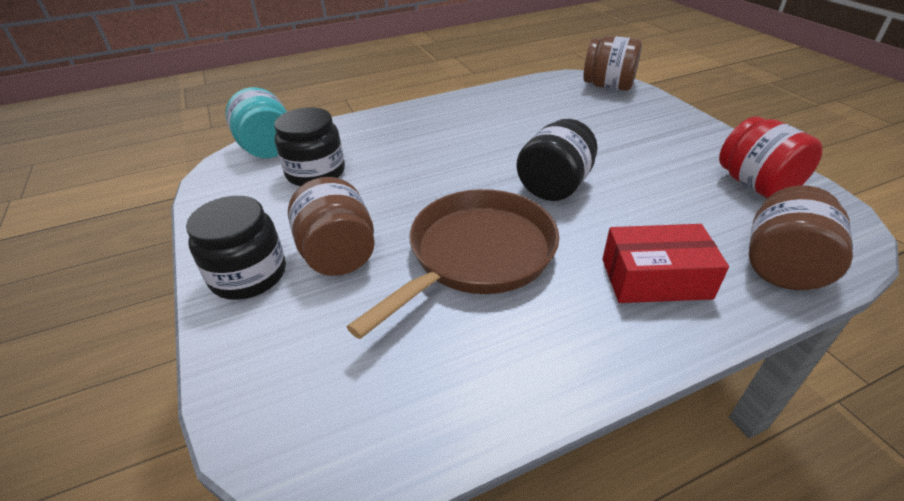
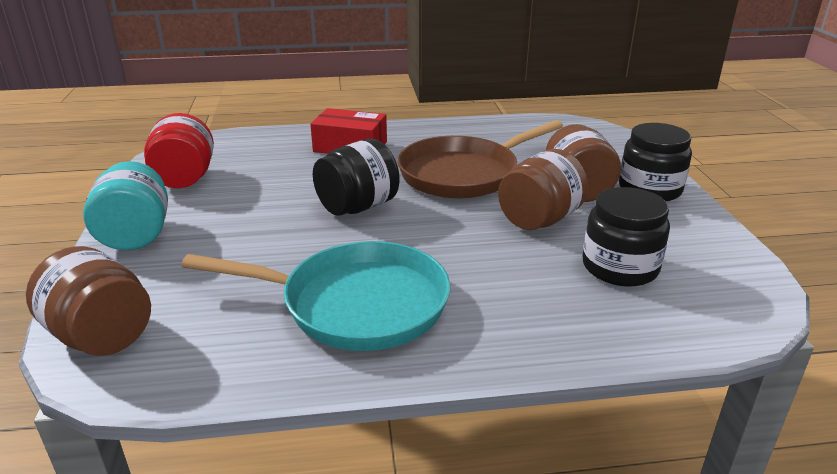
camera: 165 degrees left, 10 degrees down
turquoise jar [225,87,287,158] -> turquoise jar moved to [83,161,168,250]
brown jar [749,186,853,290] -> brown jar moved to [498,149,589,230]
none -> turquoise pan [181,241,450,351]

